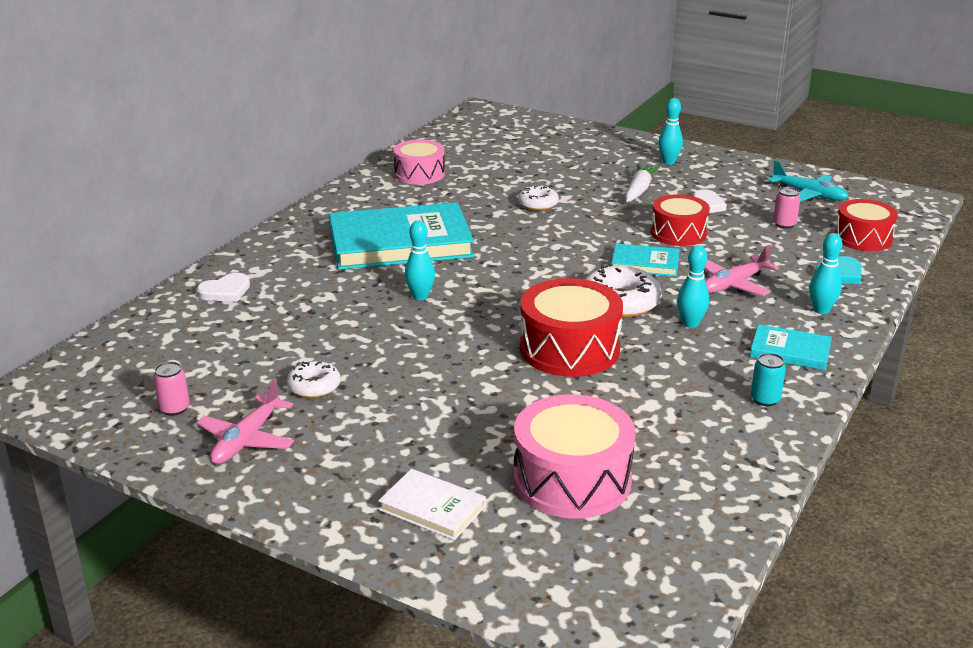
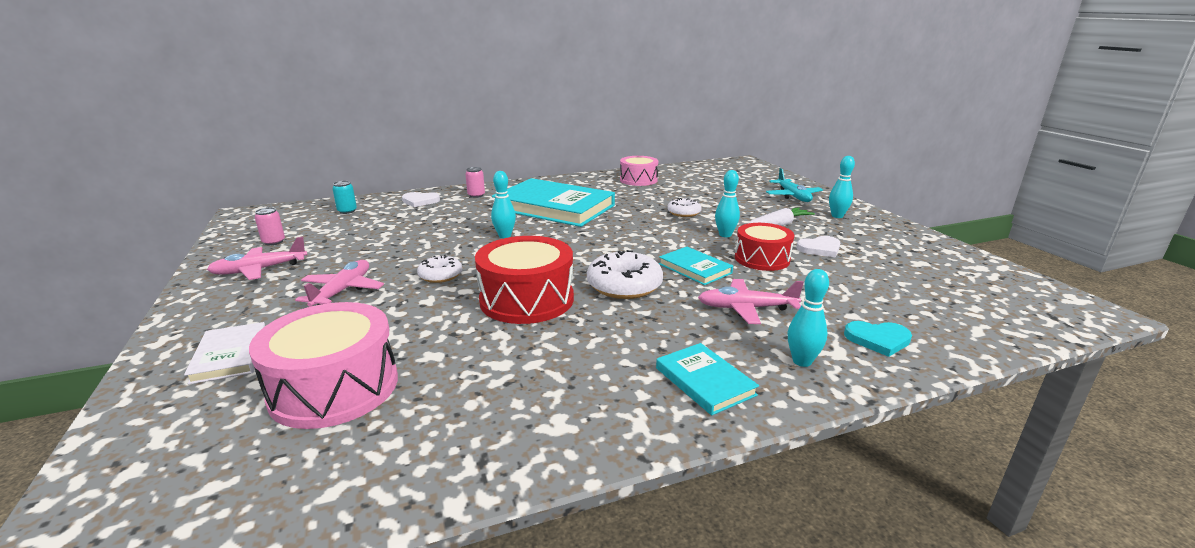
camera: 40 degrees right, 5 degrees down
white donut [287,361,340,398] -> white donut moved to [417,255,462,283]
turquoise bowling pin [677,245,709,328] -> turquoise bowling pin moved to [715,170,740,237]
turquoise can [751,353,786,406] -> turquoise can moved to [332,181,357,214]
turquoise plane [768,160,849,202] -> turquoise plane moved to [766,168,823,202]
pink can [773,187,801,229] -> pink can moved to [465,167,485,198]
red drum [835,199,898,251] -> none
none -> pink plane [295,260,384,307]

